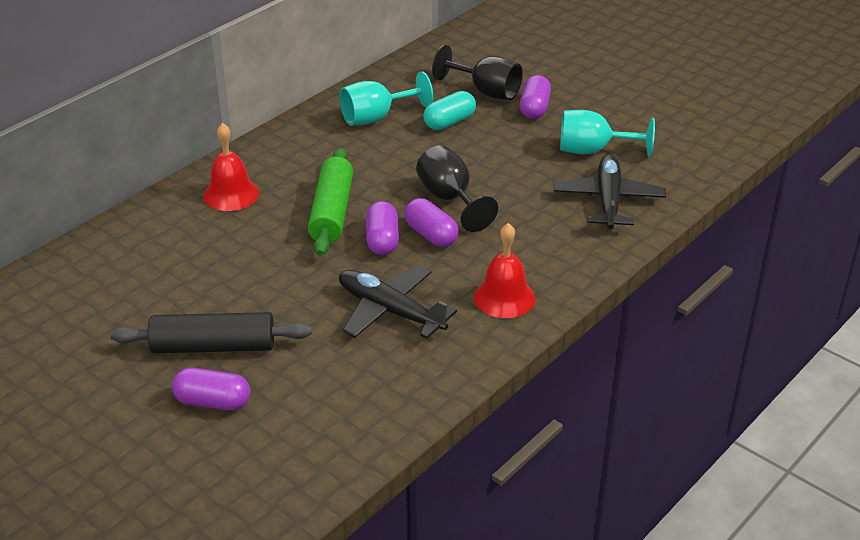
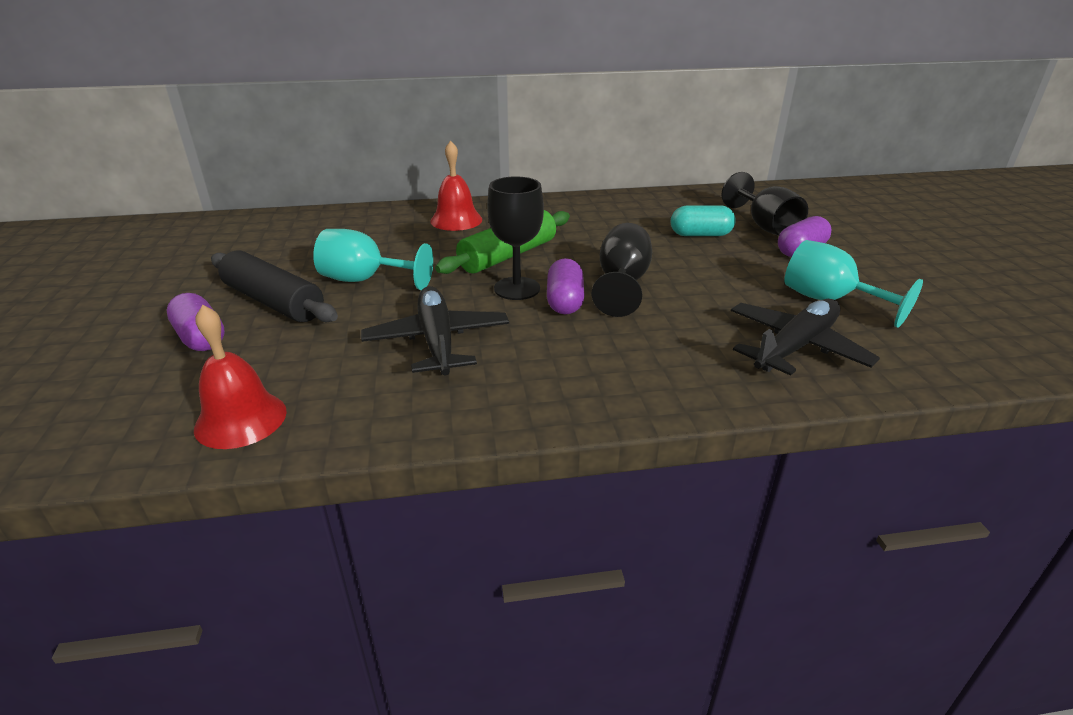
camera: 40 degrees right, 5 degrees down
turquoise goblet [340,71,433,126] -> turquoise goblet moved to [313,229,433,290]
purple capsule [366,201,399,255] -> black goblet [487,176,544,300]
red bell [474,223,535,318] -> red bell moved to [194,305,287,449]

